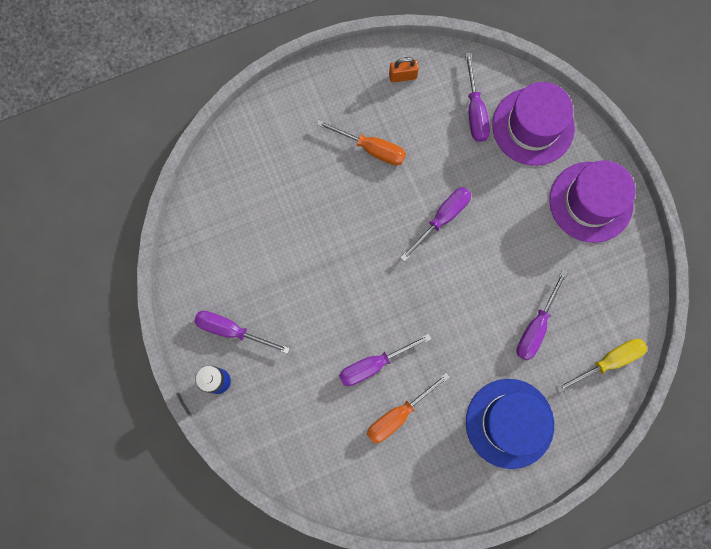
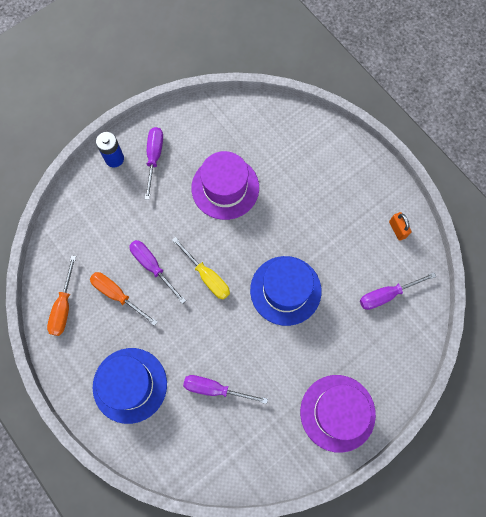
camera: 75 degrees right, 5 degrees down
orange screwdriver [317,120,406,165] -> orange screwdriver moved to [47,256,76,336]
purple screwdriver [400,187,471,261] -> blue hat [250,256,321,326]
purple hat [492,82,575,166] -> purple hat moved to [191,151,259,220]
yellow screwdriver [556,339,647,393] -> yellow screwdriver moved to [172,237,230,300]

